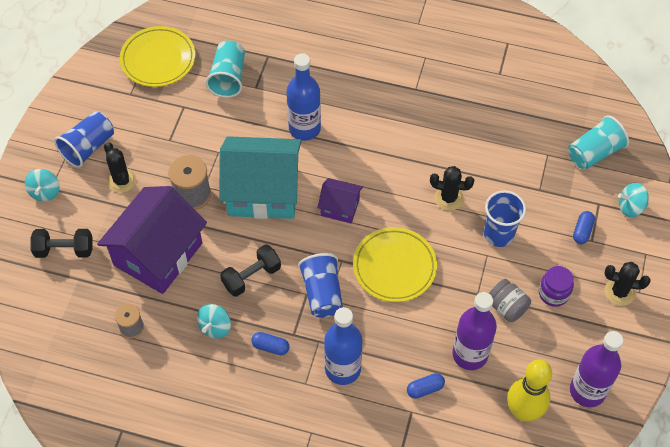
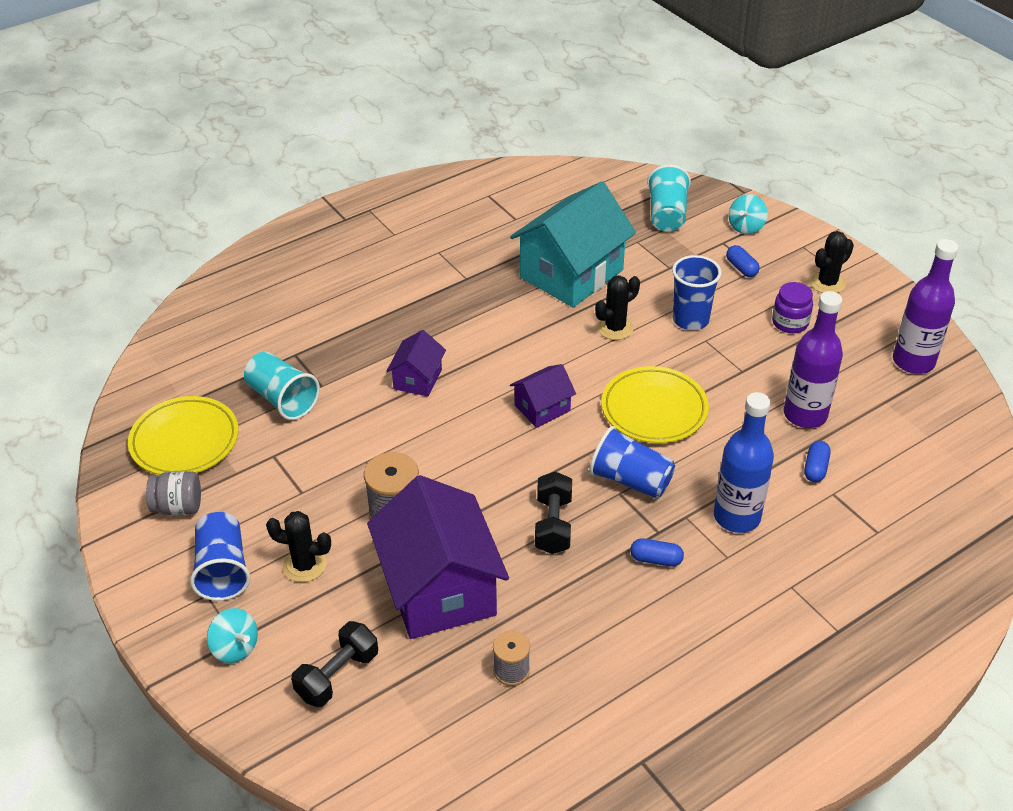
camera: 50 degrees left, 15 degrees down
turquoise spinning top [197,304,231,339] -> none
turquoise house [219,136,302,219] -> turquoise house moved to [510,181,636,308]
blue capsule [251,332,289,355] -> blue capsule turned 45 degrees clockwise [630,539,684,567]
blue bottle [286,53,321,141] -> purple house [387,330,446,396]
grey jar [489,279,531,322] -> grey jar moved to [146,471,201,515]
yellow bowling pin [507,360,552,421] -> none

